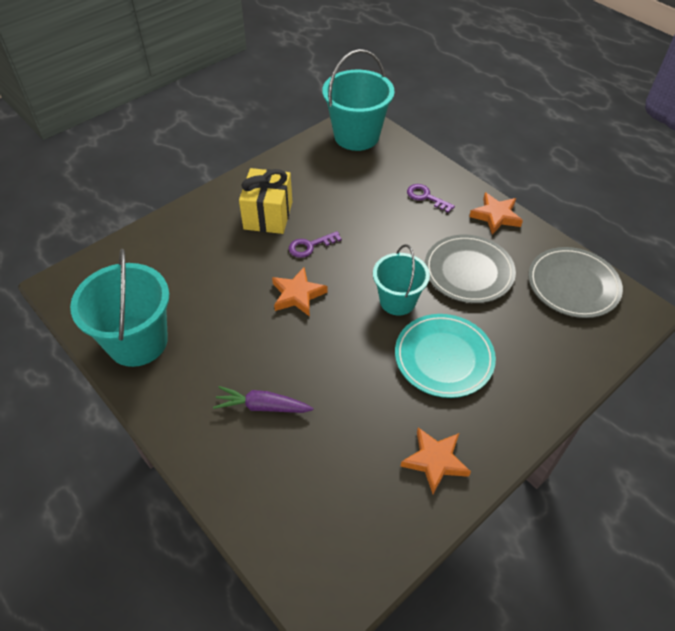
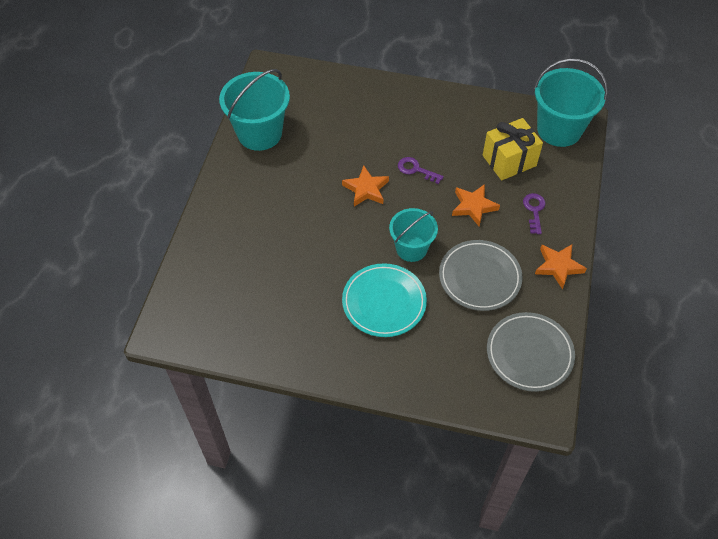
camera: 55 degrees right, 5 degrees up
purple carrot [213,386,314,413] -> none
yellow gift [239,168,292,234] -> yellow gift moved to [483,118,543,180]
orange star [400,427,471,494] -> orange star moved to [452,184,500,226]

